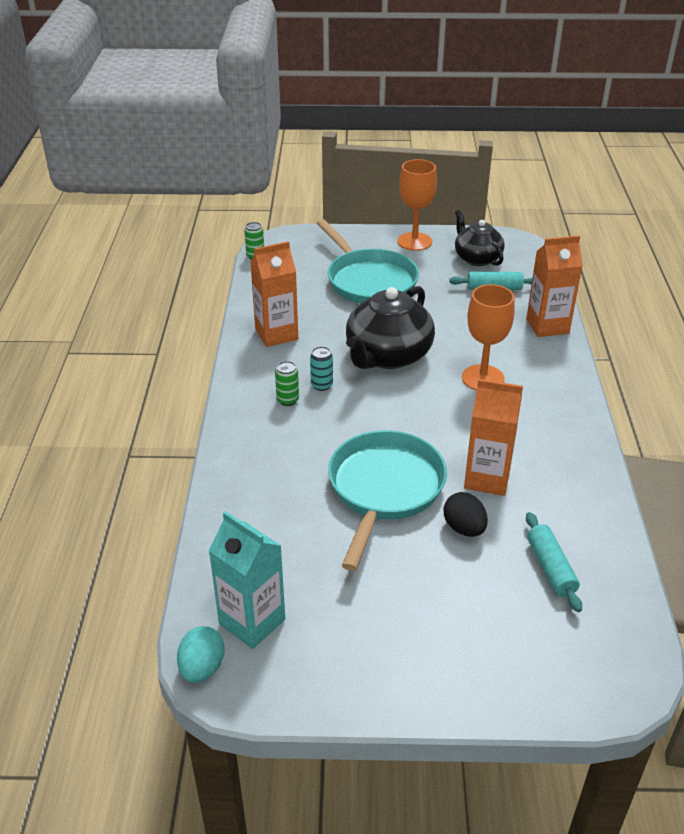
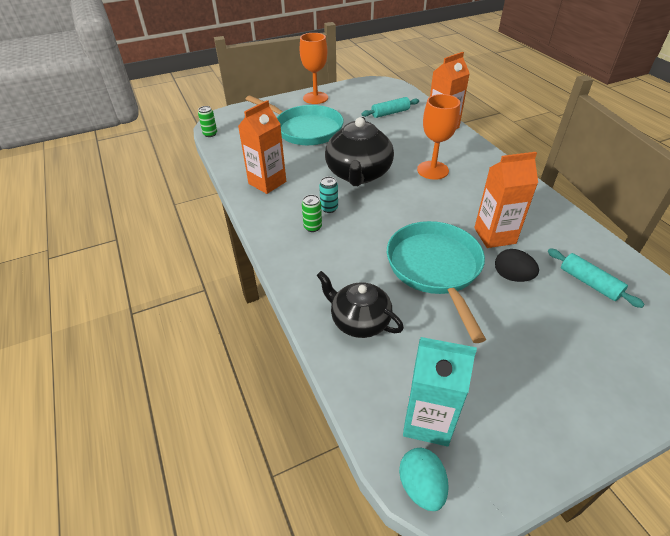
camera: 25 degrees left, 5 degrees up
black teapot [455,210,505,266] -> black teapot moved to [317,271,404,338]

